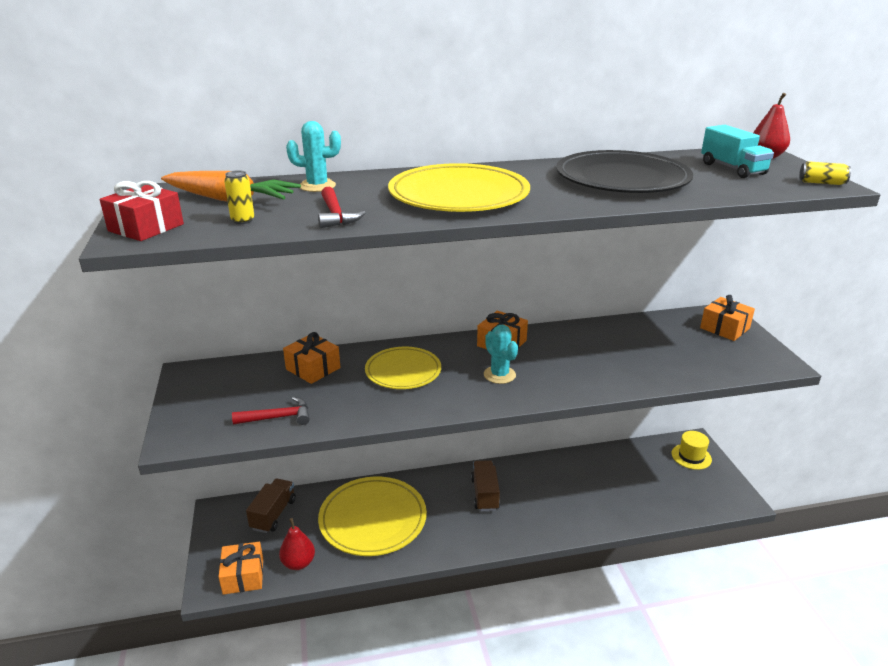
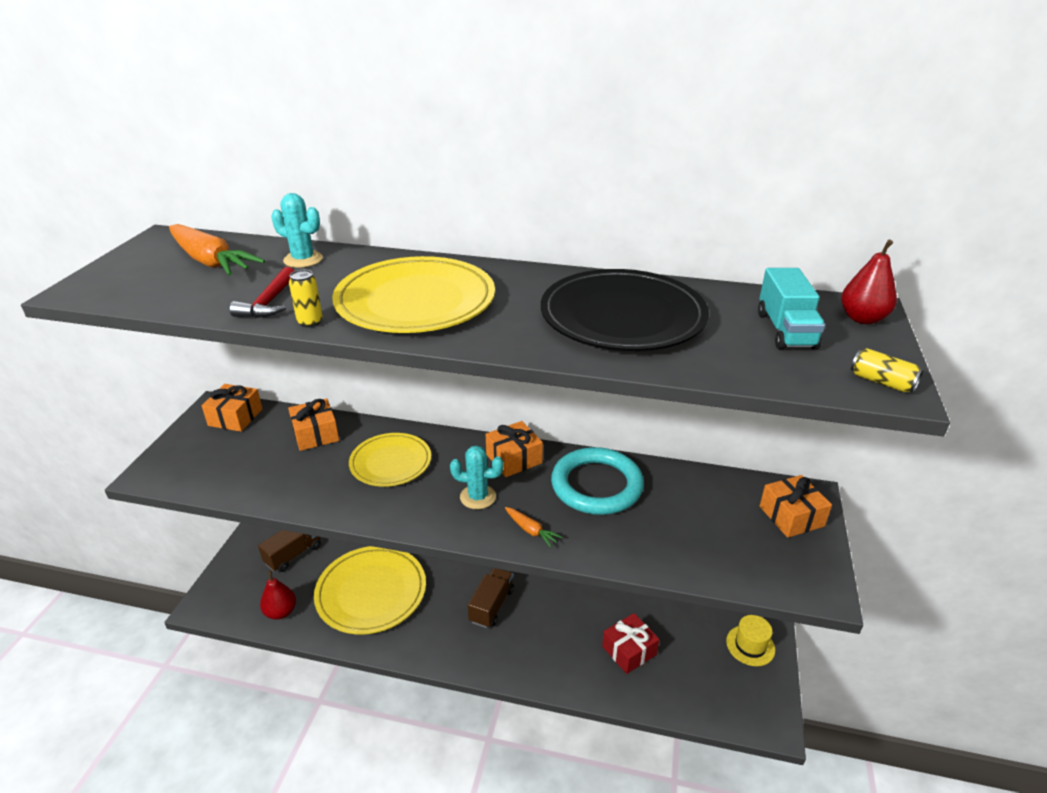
camera: 25 degrees right, 5 degrees up
red gift [100,181,184,241] -> red gift moved to [602,613,659,674]
orange gift [219,542,263,595] -> orange gift moved to [202,384,263,432]
yellow can [224,170,254,224] -> yellow can moved to [289,270,323,328]
red hammer [232,397,310,425] -> none
turquoise cactus [484,325,518,384] -> turquoise cactus turned 75 degrees counterclockwise [450,445,503,509]
none -> orange carrot [505,507,563,548]
none -> turquoise ring [551,447,644,515]

